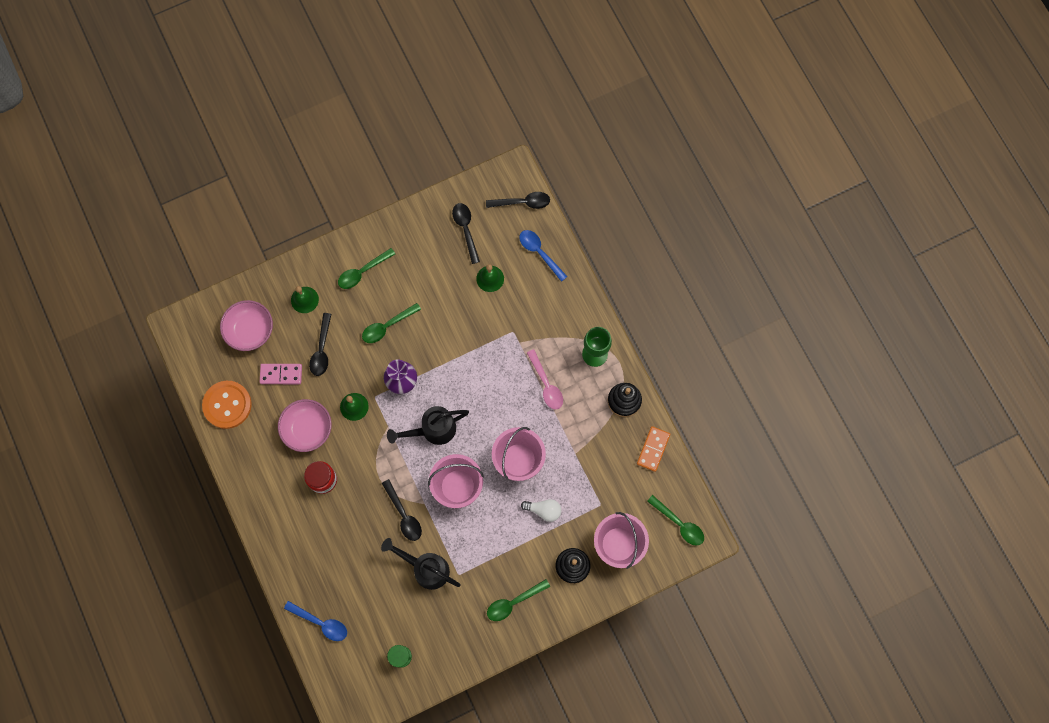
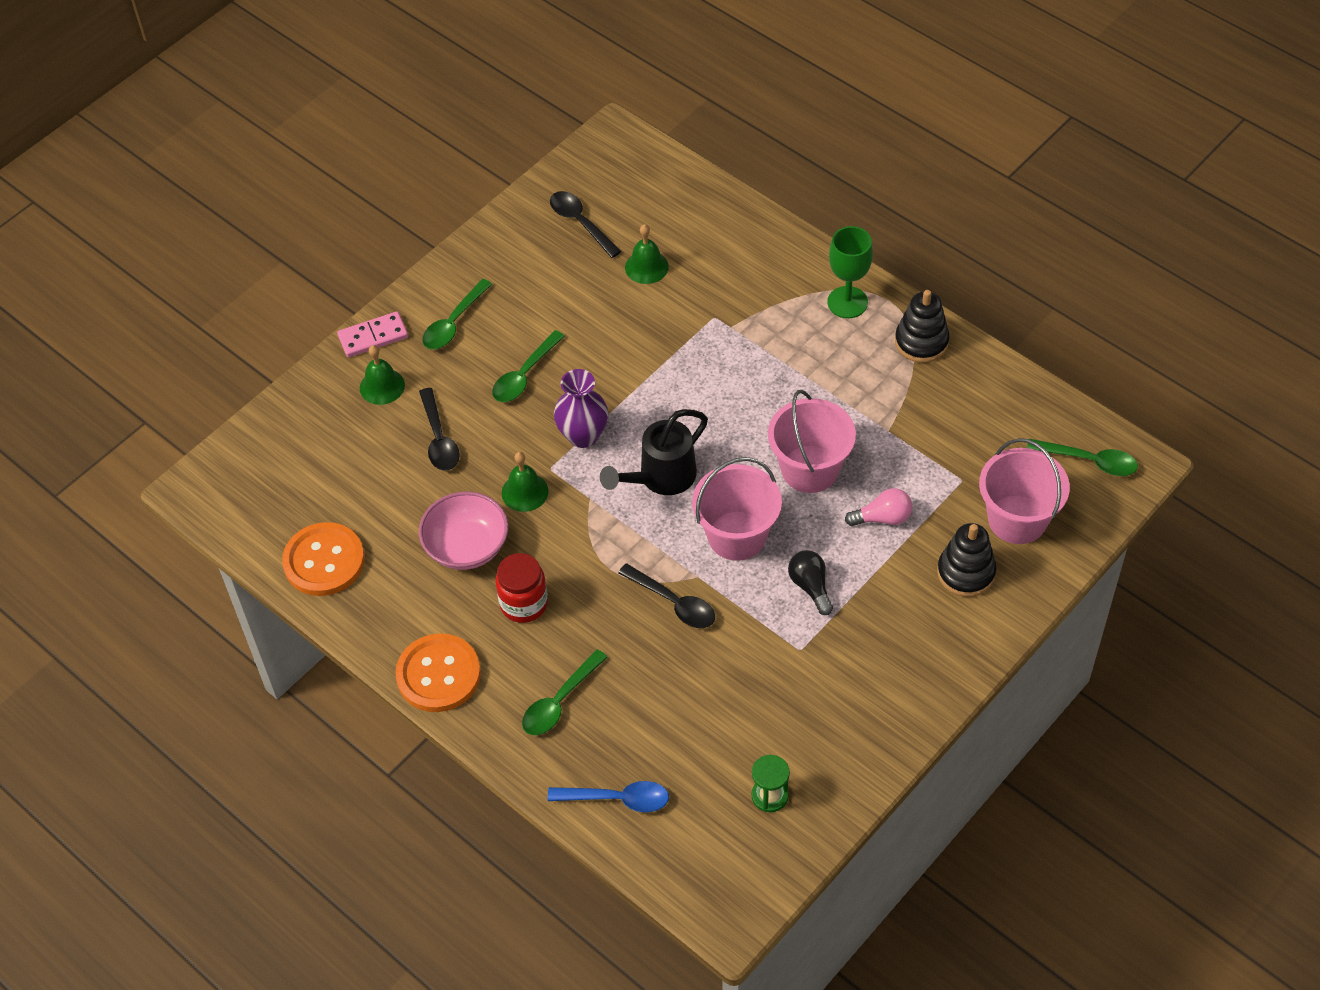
camera: 20 degrees left, 20 degrees down
pink bowl [220,300,273,351] -> none
pink domino [260,364,302,384] -> pink domino moved to [337,311,408,357]
black watering can [381,538,461,590] -> none
black spoon [486,192,550,209] -> none
green spoon [487,579,550,621] -> green spoon moved to [522,649,608,735]
blue spoon [519,230,568,282] -> none
white light bulb [521,499,561,522] -> pink light bulb [845,488,912,526]
pink spoon [527,349,563,409] -> none
orange domino [637,426,670,472] -> none
none -> orange button [395,634,481,712]
none -> black light bulb [788,550,833,615]

